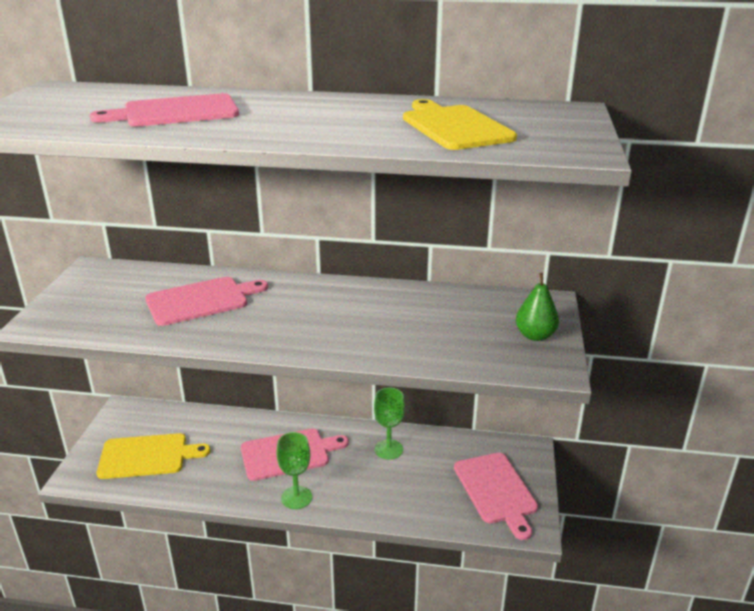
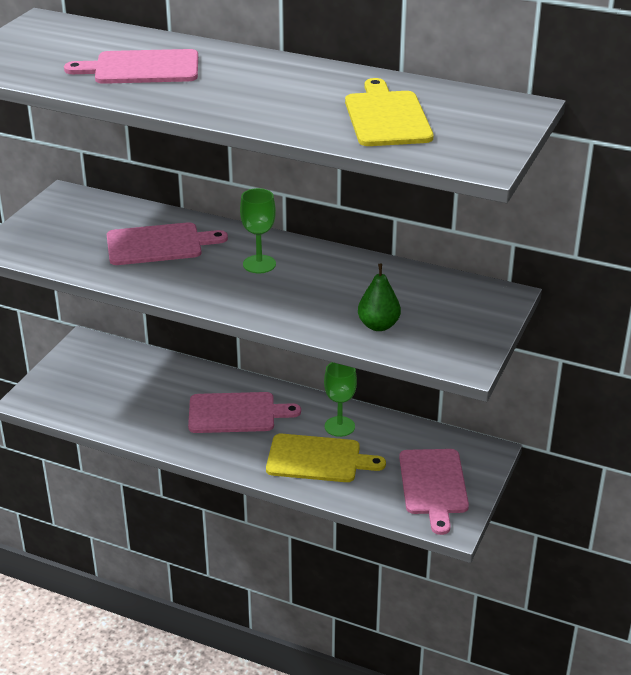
camera: 15 degrees right, 5 degrees up
yellow cutting board [97,433,211,479] -> yellow cutting board moved to [266,434,386,482]
green goblet [276,432,312,509] -> green goblet moved to [240,188,276,273]
green pear [516,273,559,341] -> green pear moved to [358,264,401,331]

